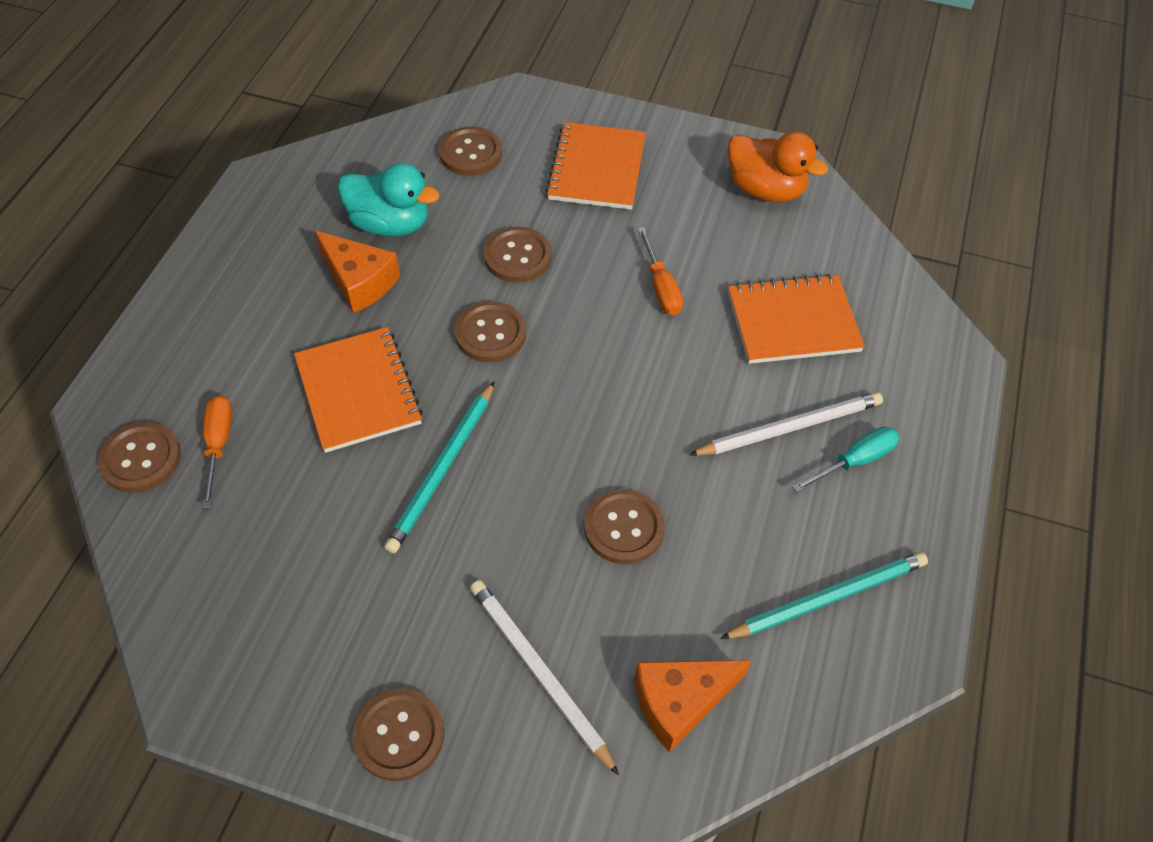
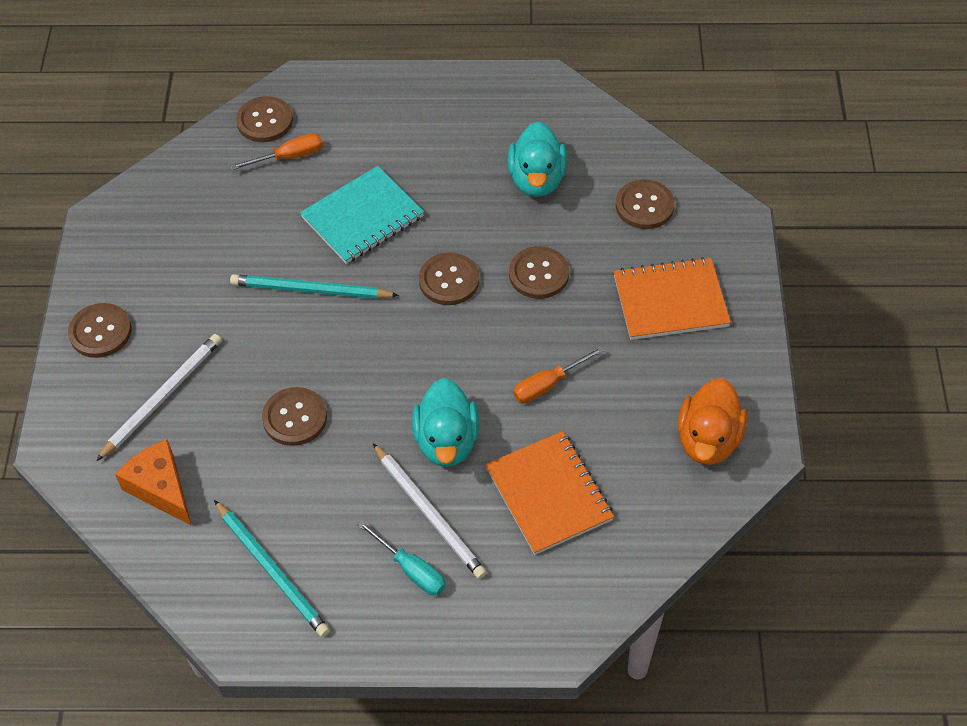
camera: 75 degrees right, 0 degrees up
orange notebook [294,327,423,453] -> turquoise notebook [300,166,424,264]
orange cheese [315,231,400,313] -> none
none -> turquoise duck [412,378,479,467]

